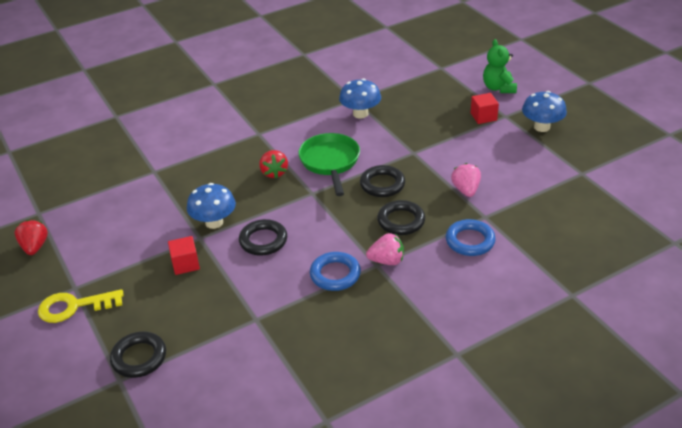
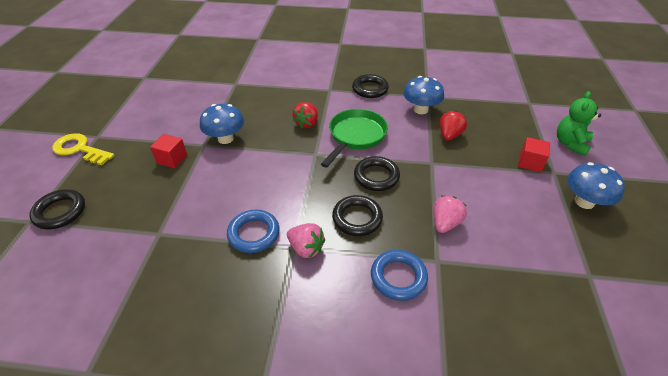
camera: 35 degrees right, 5 degrees up
red strawberry [15,220,48,255] -> red strawberry moved to [440,111,467,141]
black ring [239,219,287,256] -> black ring moved to [352,74,389,98]

